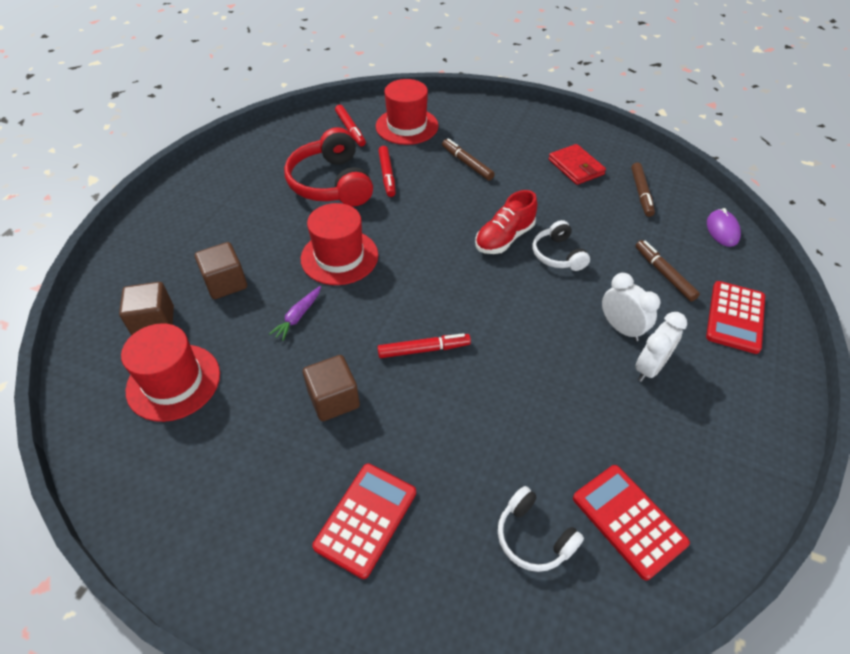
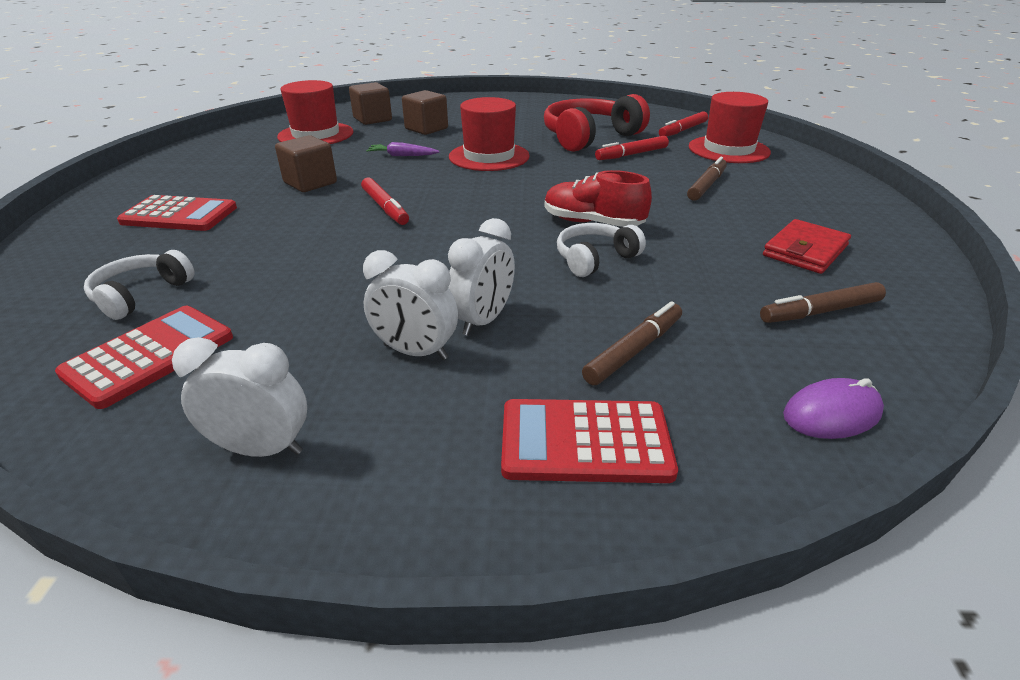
camera: 70 degrees right, 15 degrees down
none -> white clock [172,337,307,457]

